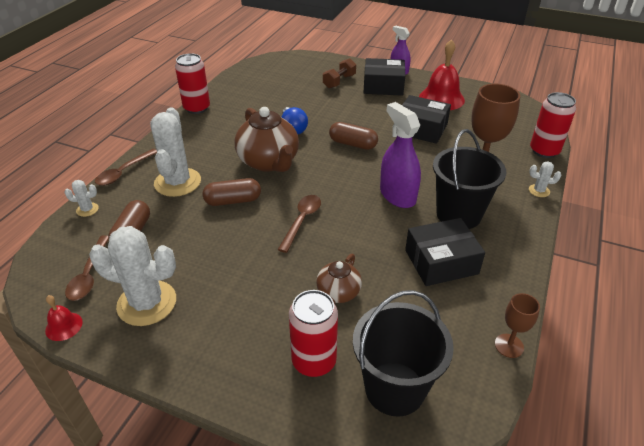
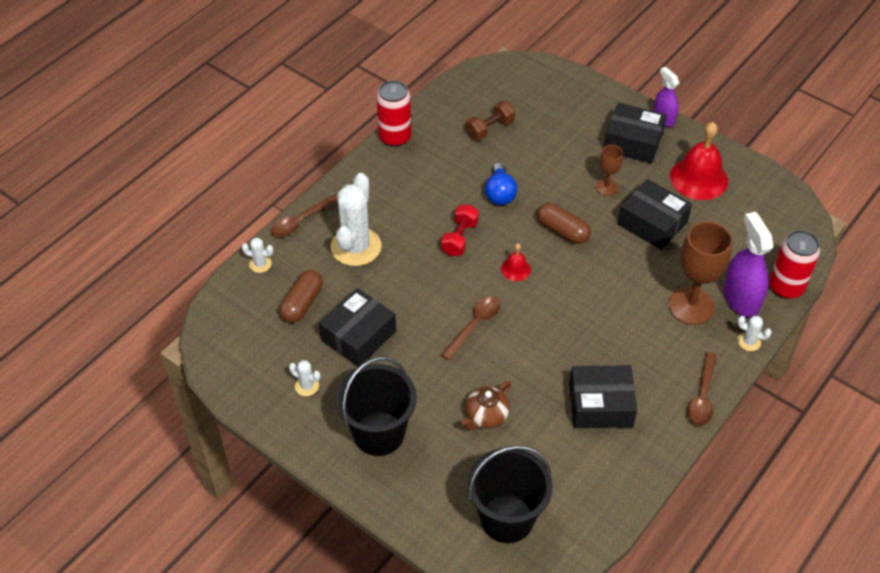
camera: 15 degrees right, 10 degrees up
red bell [45,295,83,341] -> red bell moved to [501,243,531,281]
brown spoon [65,235,109,301] -> brown spoon moved to [687,352,717,426]
white cactus [89,226,176,326] -> white cactus [289,360,321,396], size x0.44
brown capsule [203,178,261,206] -> none
brown teapot [235,107,299,172] -> red dumbbell [441,204,479,256]
red can [289,290,338,377] -> none
brown dumbbell [323,58,356,88] -> brown dumbbell moved to [466,101,515,140]
purple spray bottle [380,102,421,208] -> purple spray bottle moved to [724,212,773,318]
black bucket [433,129,506,229] -> black bucket moved to [336,357,417,456]
brown goblet [495,293,540,358] -> brown goblet moved to [596,145,623,196]
none -> black box [319,288,396,367]

